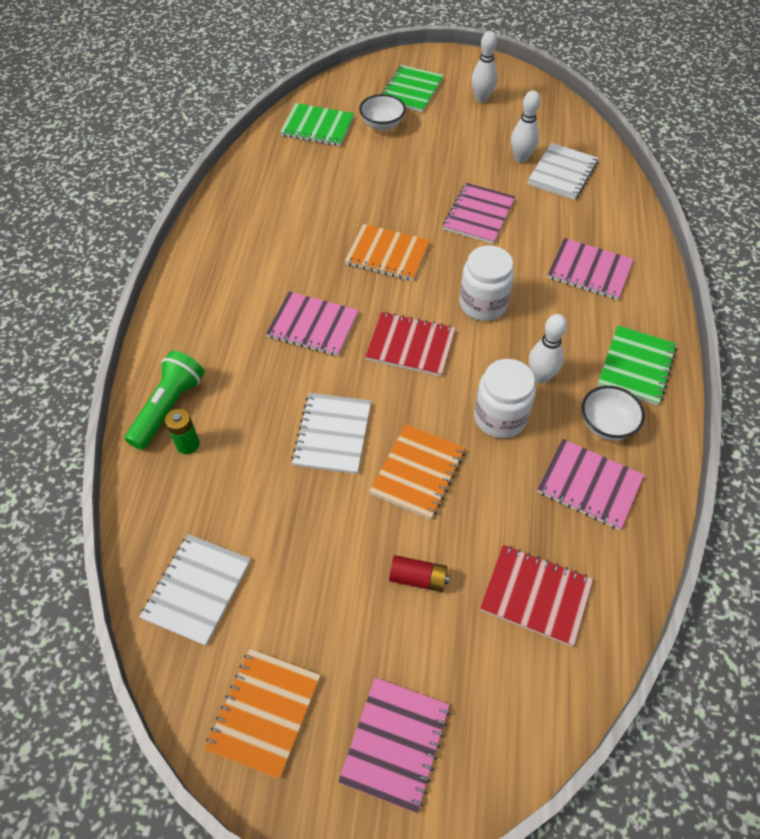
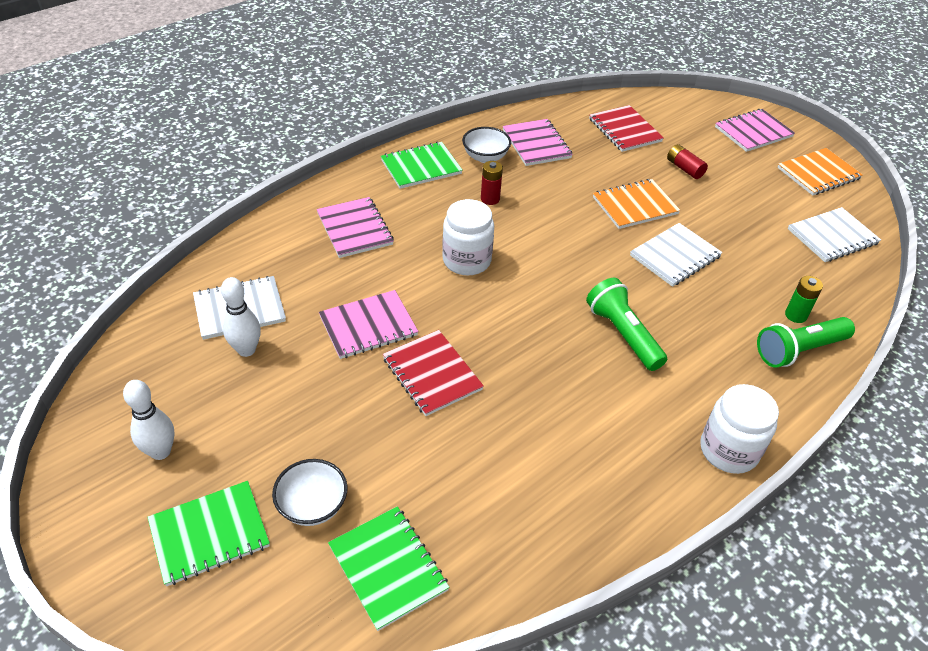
camera: 140 degrees left, 10 degrees down
pink notebook [266,292,359,356] -> green flashlight [586,278,667,371]
orange notebook [345,224,430,281] -> none
red notebook [365,312,456,376] -> red notebook moved to [383,330,484,416]
white jar [474,359,536,438] -> white jar moved to [700,384,779,474]
white bowling pin [529,314,567,384] -> red battery [481,161,503,205]

